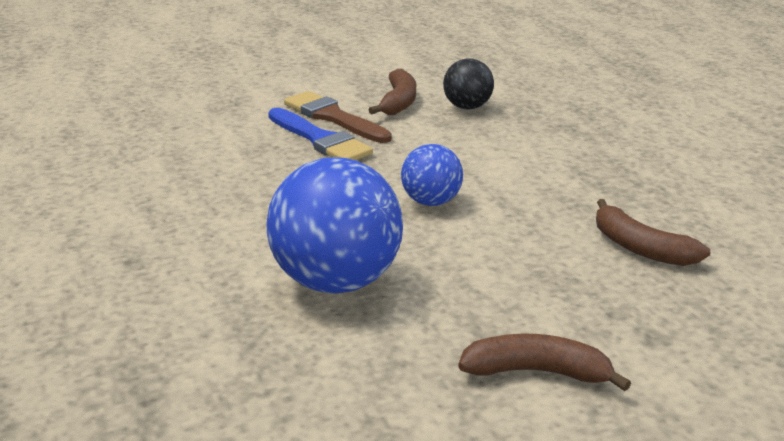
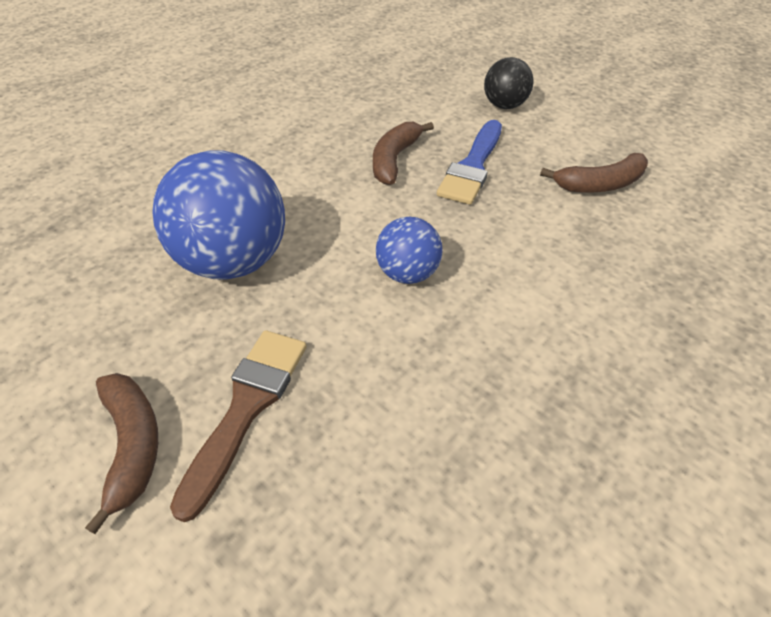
camera: 65 degrees right, 20 degrees up
brown brush [284,91,392,143] -> brown brush moved to [170,330,307,522]
black ball [443,58,494,110] -> black ball moved to [484,57,533,109]
brown banana [596,199,711,266] -> brown banana moved to [373,122,434,185]

